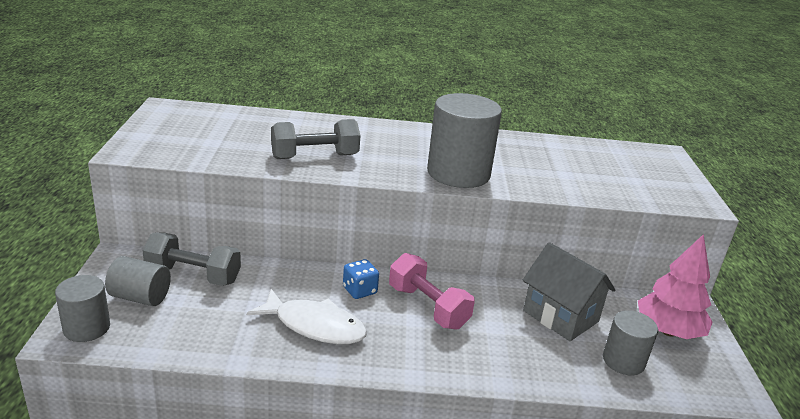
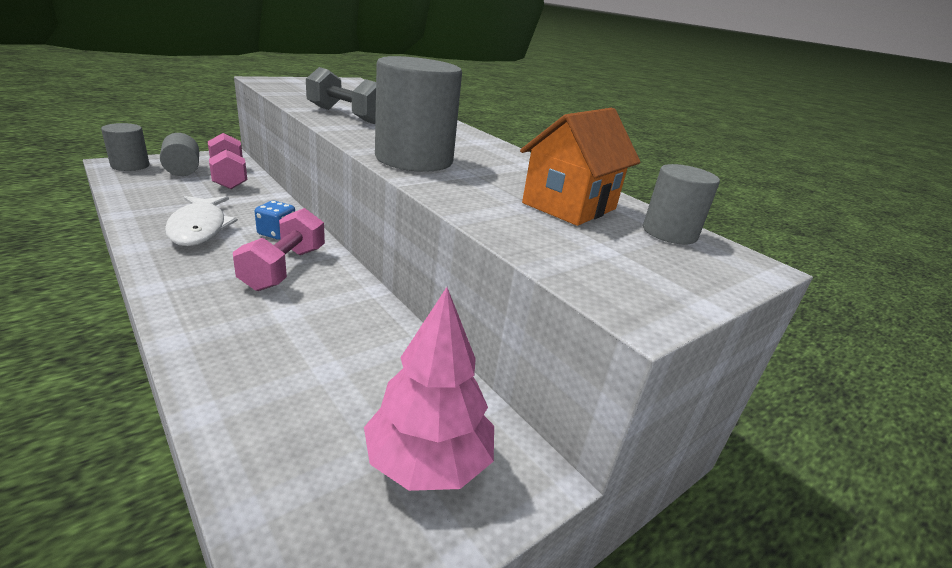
camera: 50 degrees right, 0 degrees up
grey dumbbell [143,232,241,286] -> pink dumbbell [208,133,247,189]
grey house [522,242,615,341] -> none
grey cylinder [603,310,658,375] -> grey cylinder moved to [643,164,720,245]
none -> orange house [520,108,640,226]

